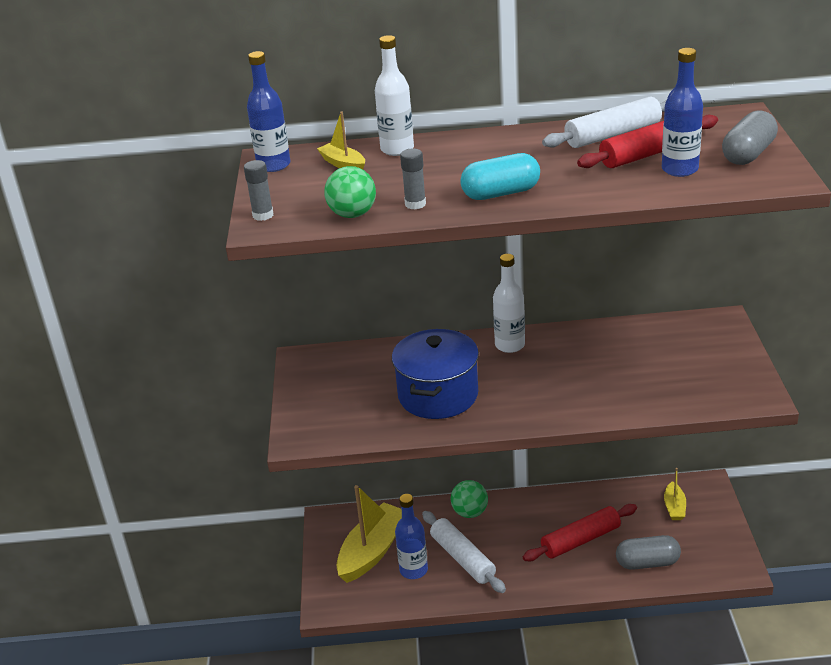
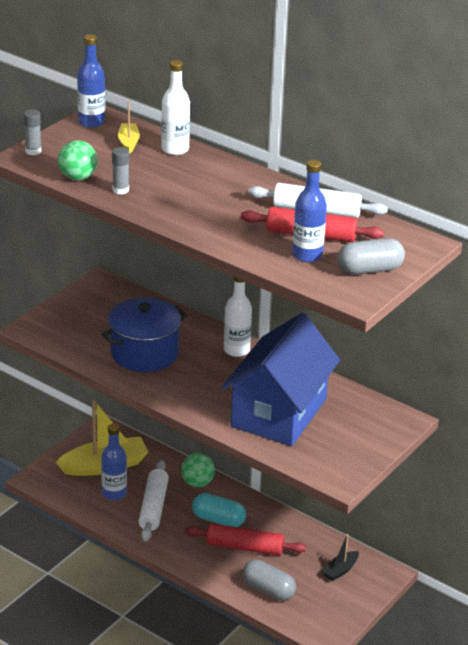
camera: 35 degrees right, 0 degrees up
turquoise capsule [460,153,540,200] -> turquoise capsule moved to [192,493,246,527]
yellow boat [664,468,686,520] -> black boat [322,534,359,581]
none -> blue house [222,313,340,446]

